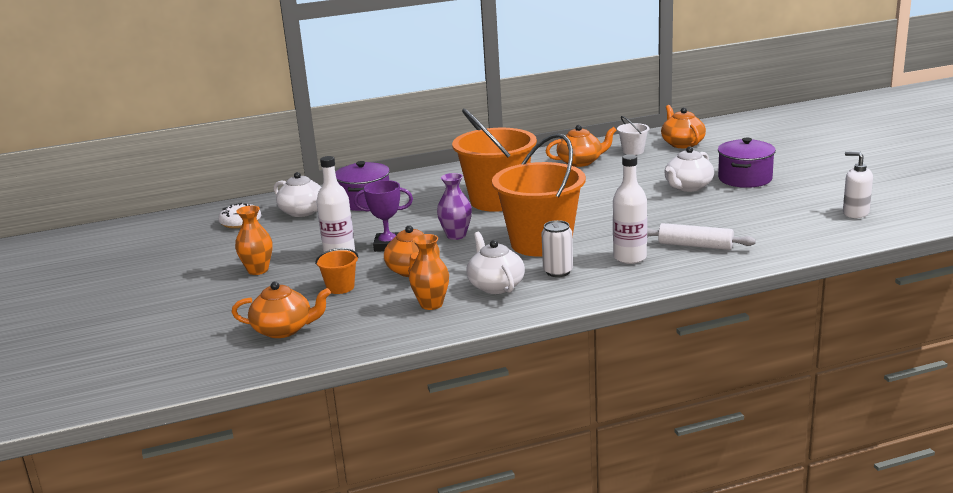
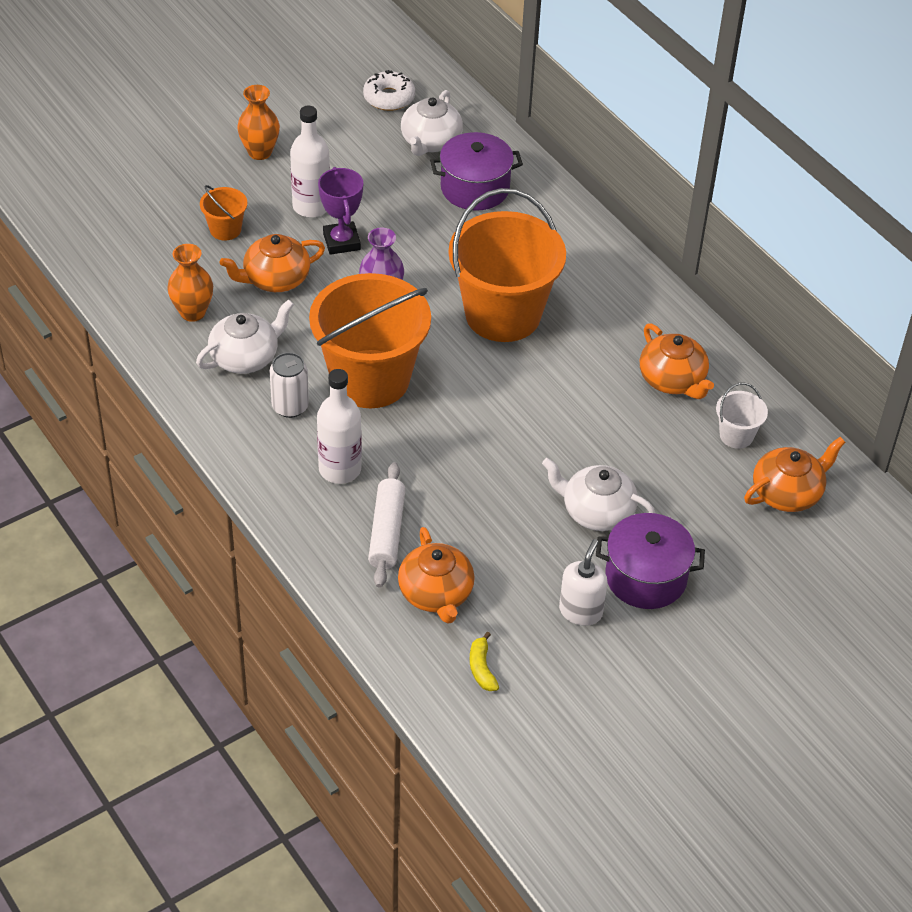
camera: 70 degrees right, 25 degrees up
orange teapot [232,282,331,338] -> orange teapot moved to [398,527,475,624]
white soap dispenser [843,151,873,218] -> white soap dispenser moved to [559,539,608,626]
none -> yellow banana [470,632,499,691]

